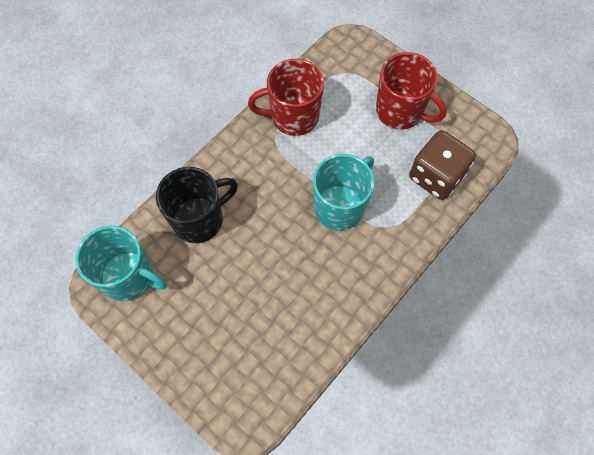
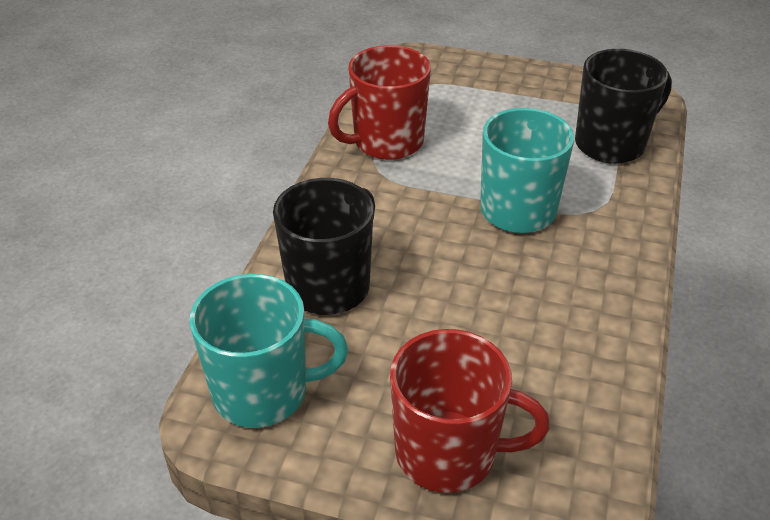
camera: 25 degrees left, 25 degrees down
red mug [376,52,447,129] -> red mug moved to [390,329,550,493]
brown dice [409,130,476,200] -> black mug [575,49,672,164]

